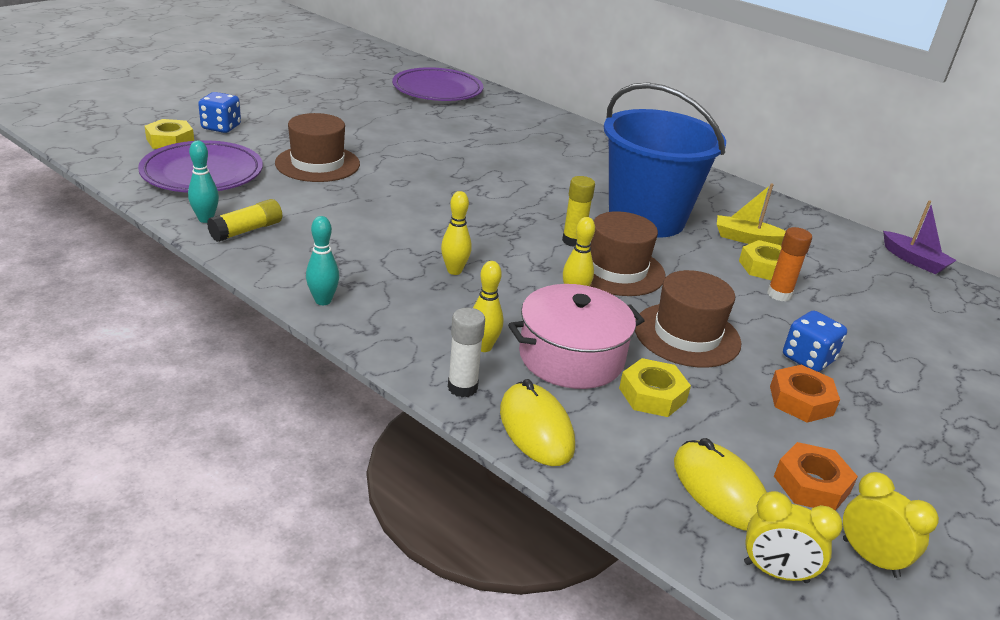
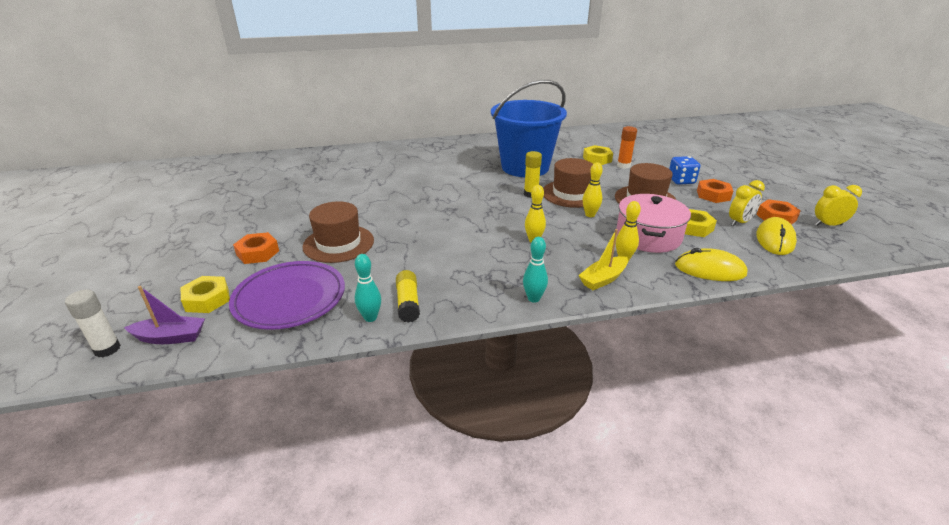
camera: 50 degrees left, 0 degrees up
blue dice [198,92,241,133] -> none
purple plate [392,67,483,101] -> none
white glue stick [448,308,485,398] -> white glue stick moved to [65,290,121,358]
yellow mouse [674,438,767,531] -> yellow mouse turned 75 degrees counterclockwise [756,217,797,255]
yellow boat [717,183,786,245] -> yellow boat moved to [578,229,628,290]
yellow clock [744,491,843,583] -> yellow clock moved to [729,180,765,226]
purple boat [883,200,957,274] -> purple boat moved to [124,286,205,344]
none -> orange nut [233,232,279,264]

